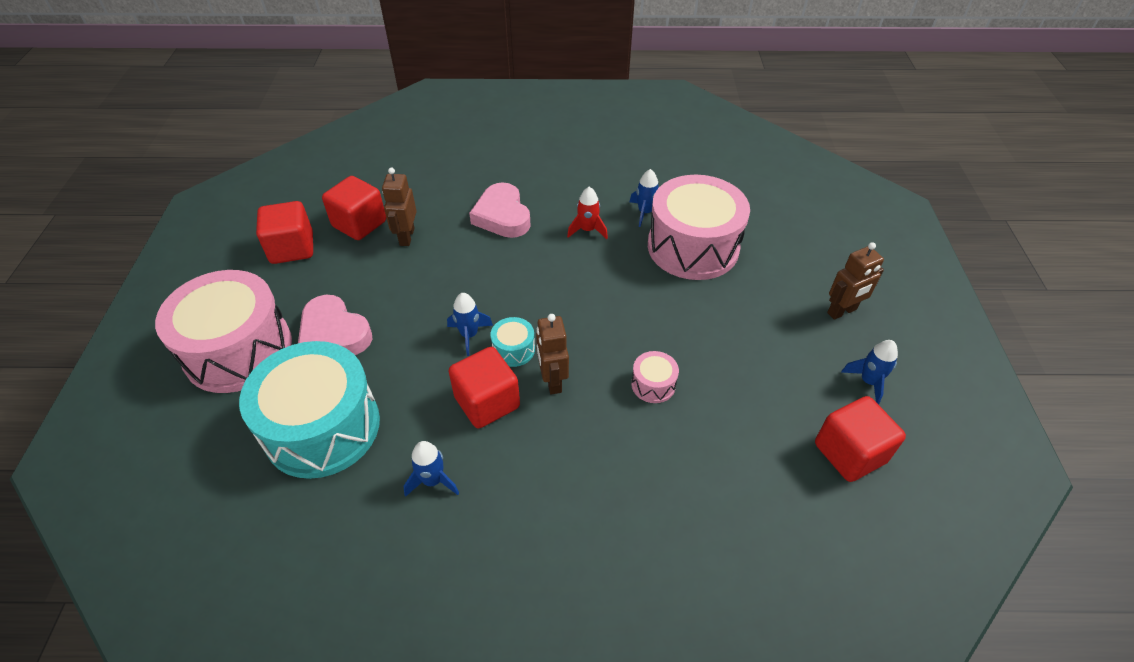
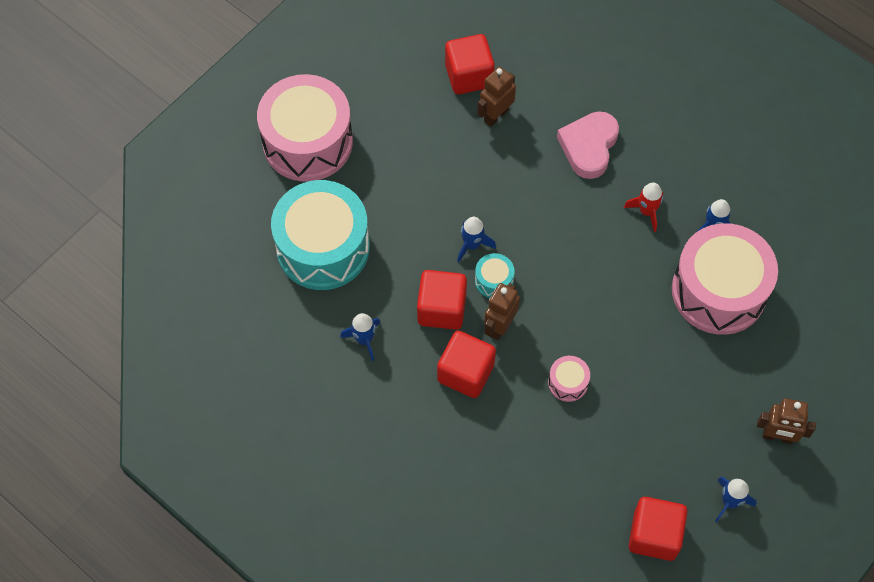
camera: 40 degrees right, 15 degrees up
red cube [256,201,313,264] -> red cube moved to [437,331,496,398]
pink heart [298,295,372,355] -> none

